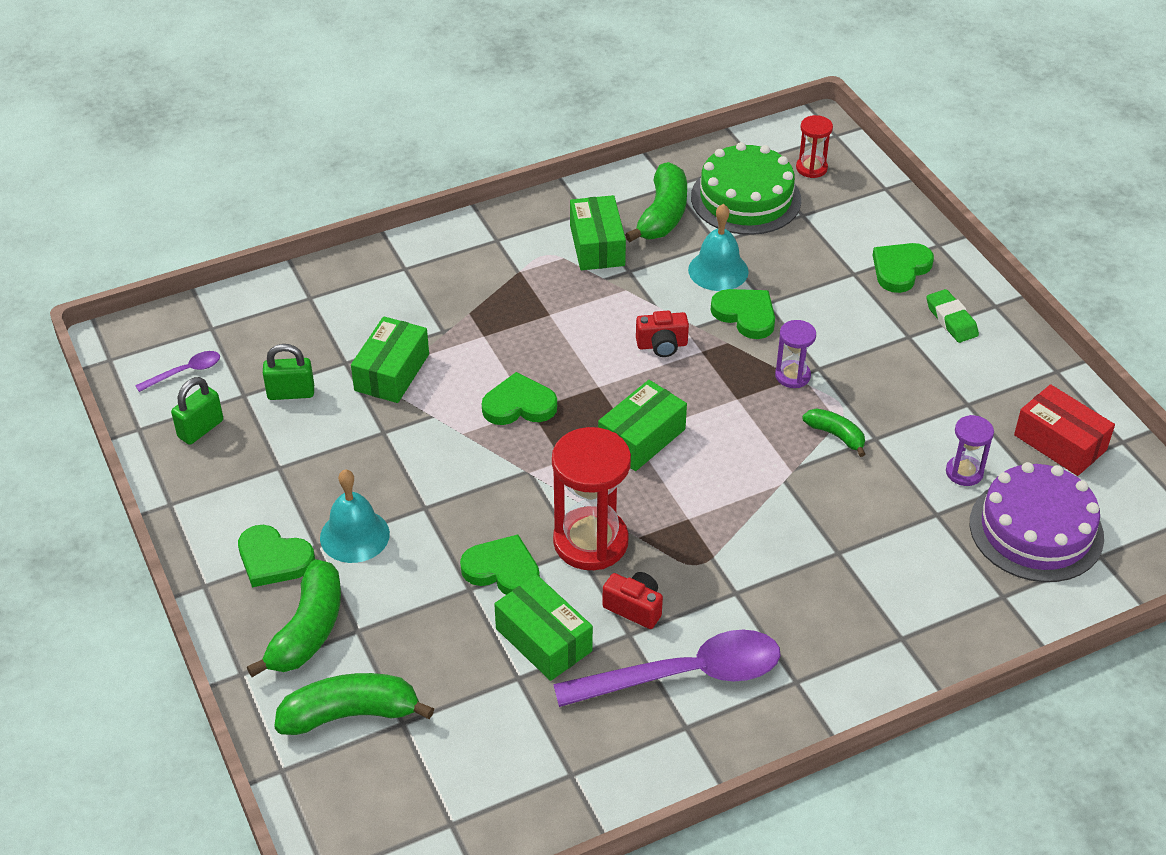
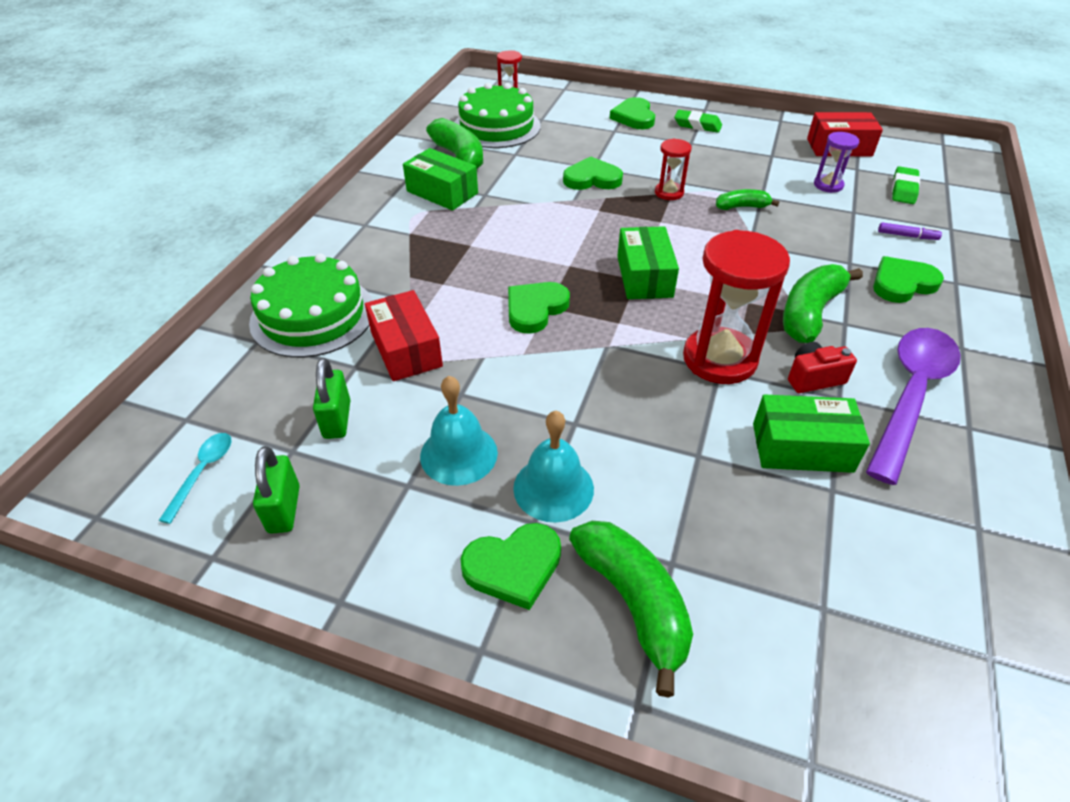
camera: 45 degrees left, 0 degrees up
purple spoon [135,351,220,392] -> turquoise spoon [158,433,232,524]
green padlock [263,344,314,400] -> green padlock turned 45 degrees counterclockwise [313,358,350,439]
green banana [274,673,434,735] -> green banana moved to [783,264,863,343]
green box [351,316,429,403] -> red box [365,290,443,381]
green heart [460,535,540,595] -> green heart moved to [873,256,944,303]
red camera [636,311,689,357] -> none
turquoise bell [688,204,749,291] -> turquoise bell moved to [420,376,498,486]
purple hourglass [775,320,816,388] -> red hourglass [655,138,692,200]
purple cake [970,462,1104,582] -> green eraser [892,166,920,204]
none -> green cake [249,253,373,358]
none -> purple marker [878,222,942,240]

